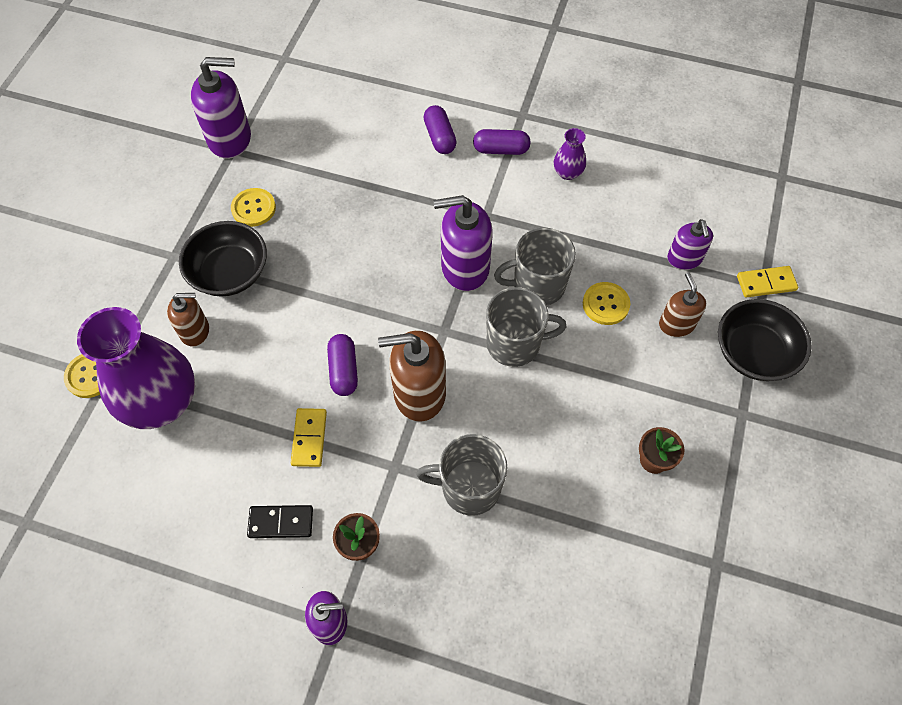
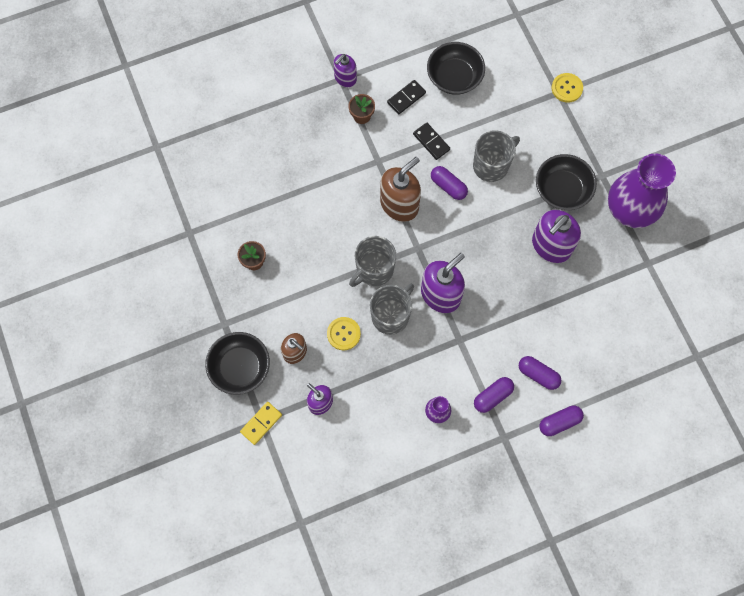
camera: 140 degrees right, 10 degrees up
purple vase [77,307,195,429] -> purple vase moved to [608,154,676,228]
brown soap dispenser [167,293,209,347] -> none
purple soap dispenser [191,57,251,159] -> purple soap dispenser moved to [532,210,581,263]
yellow button [231,188,276,227] -> none
yellow domino [291,408,327,467] -> black domino [413,123,450,160]
grey mug [416,434,507,516] -> grey mug moved to [473,130,520,182]
none -> black bowl [427,42,485,95]
none -> purple capsule [539,406,584,436]

